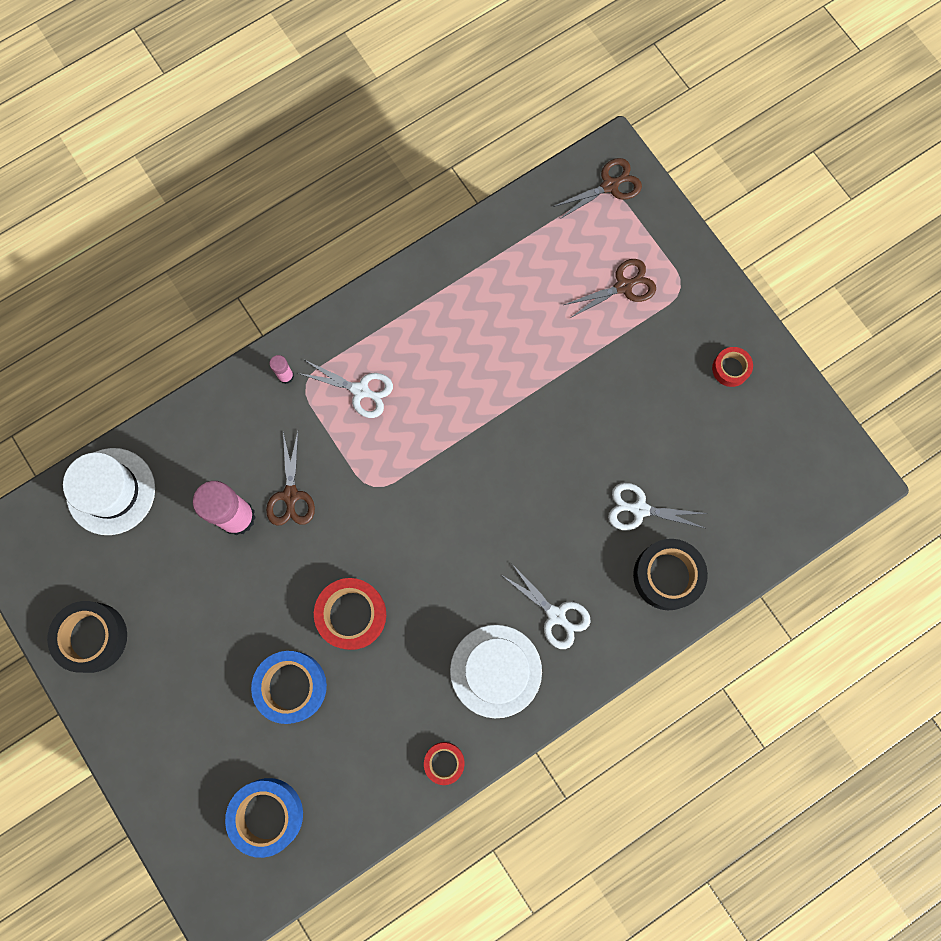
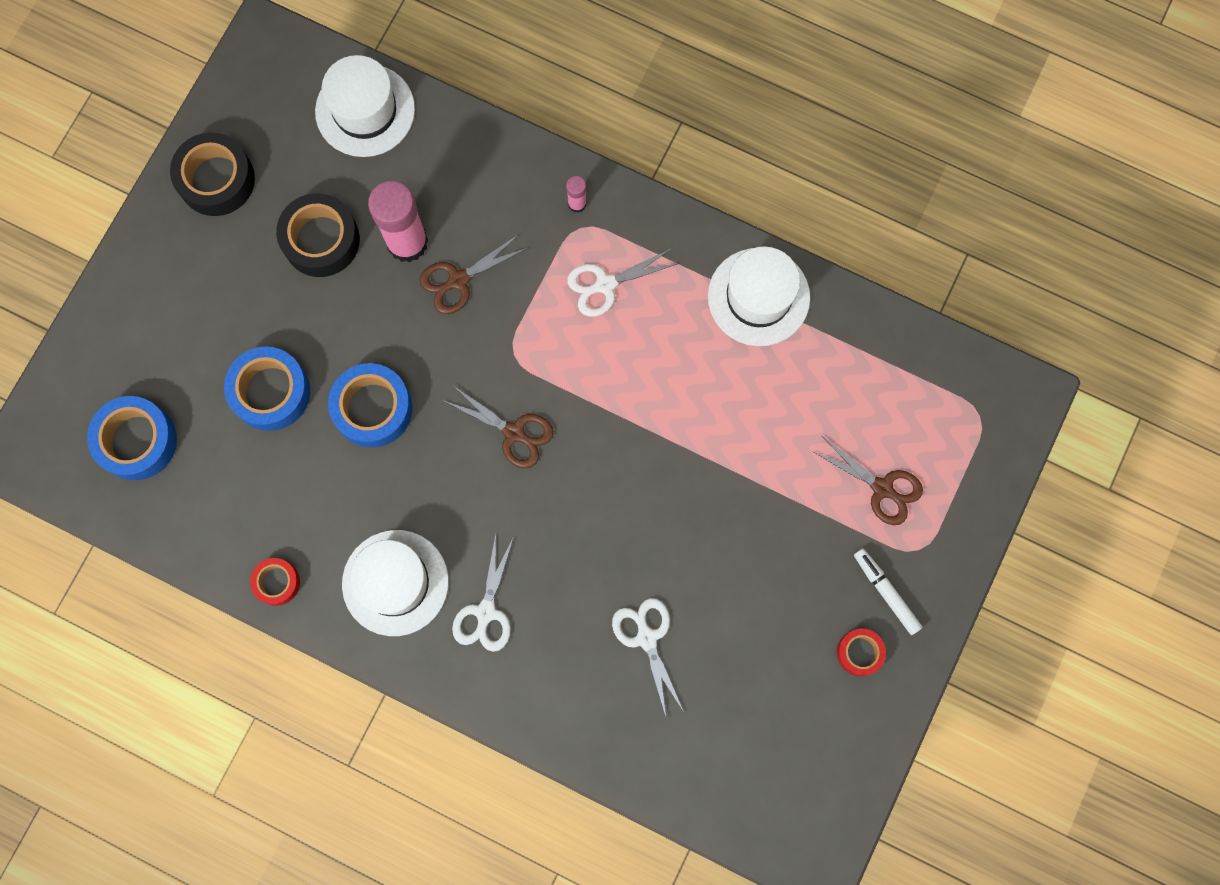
camera: 60 degrees right, 0 degrees up
white scissors [298,360,393,418] -> white scissors turned 75 degrees clockwise [567,248,680,317]
red tape [314,578,386,650] -> blue tape [328,363,412,447]
brown scissors [553,158,642,220] -> brown scissors moved to [444,387,554,469]
black tape [633,539,708,610] -> black tape moved to [276,193,360,277]
none -> white hat [708,246,810,346]
none -> white marker [854,549,922,635]

